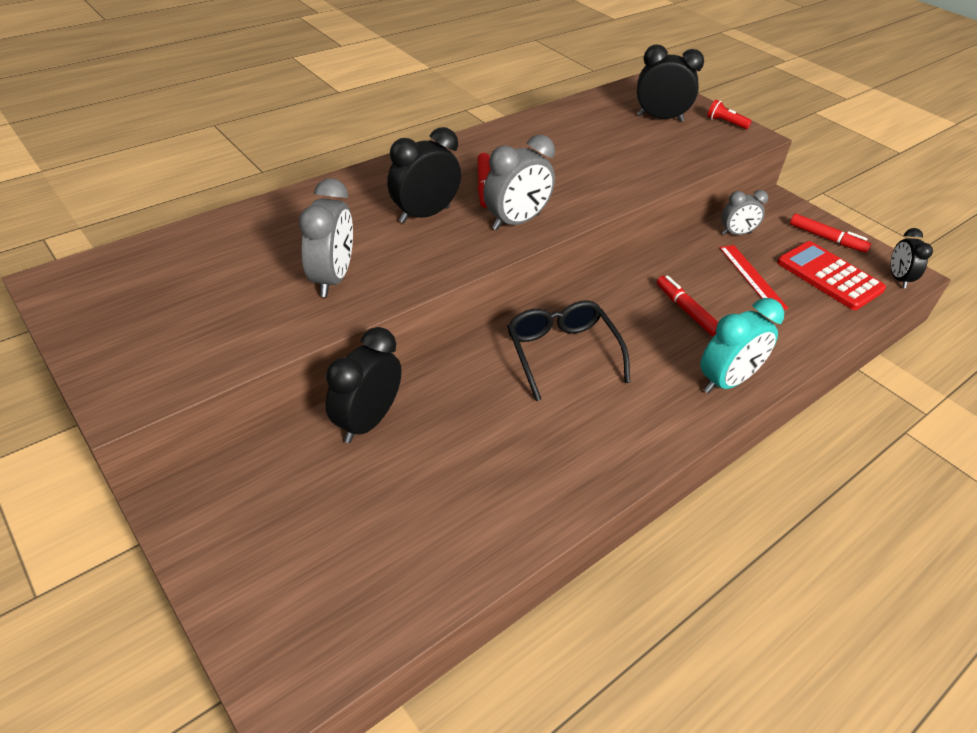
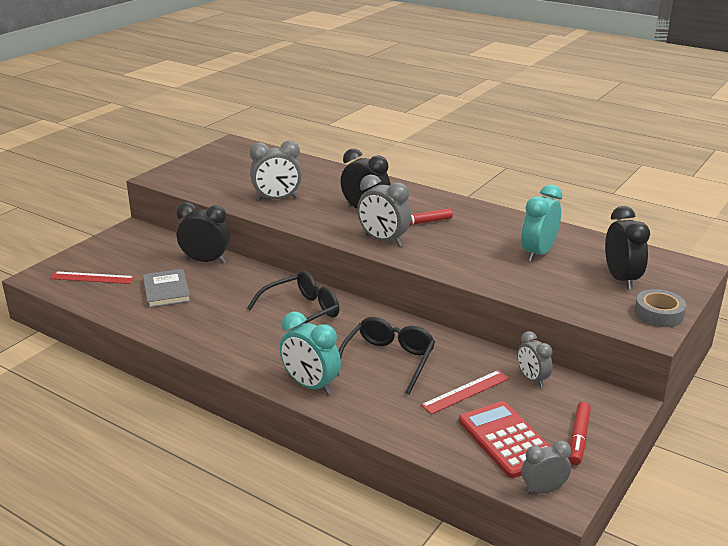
camera: 75 degrees right, 15 degrees down
red marker [657,275,718,337] -> black glasses [337,317,435,395]
red flashlight [707,100,752,129] -> grey tape [634,289,686,327]
red calculator [777,241,886,310] -> red calculator turned 60 degrees counterclockwise [459,401,551,478]
black clock [891,228,933,288] -> grey clock [521,440,571,495]
none -> red ruler [50,271,135,284]
none -> grey book [143,269,191,308]
none -> turquoise clock [521,184,562,262]

